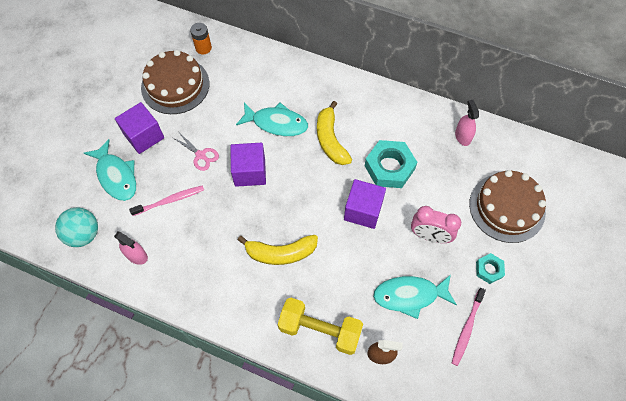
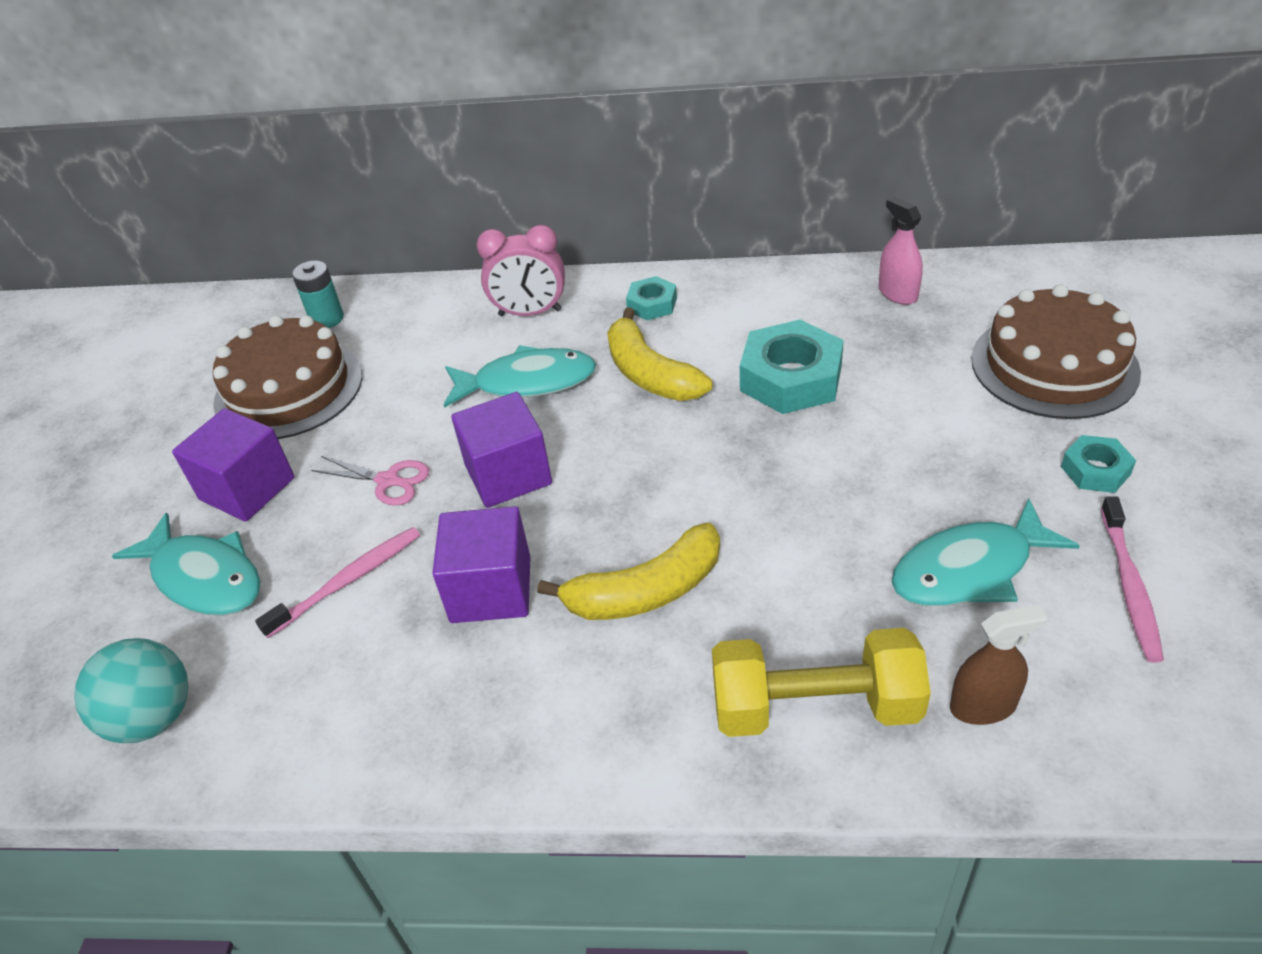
camera: 15 degrees left, 20 degrees down
pink spray bottle [114,231,148,265] -> none
orange battery [190,23,212,54] -> turquoise battery [292,261,344,328]
purple cube [344,179,386,229] -> purple cube moved to [432,506,530,623]
pink clock [411,206,461,243] -> pink clock moved to [477,225,565,316]
none -> turquoise nut [626,276,677,320]

